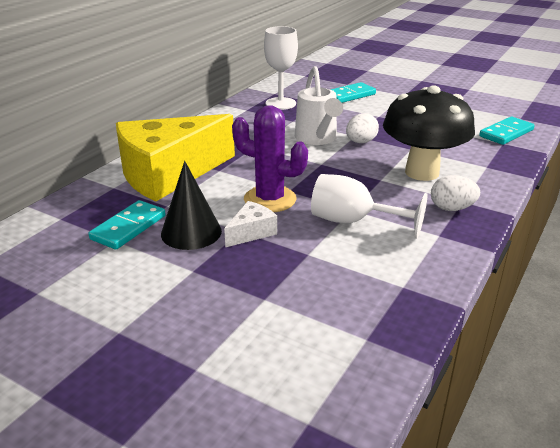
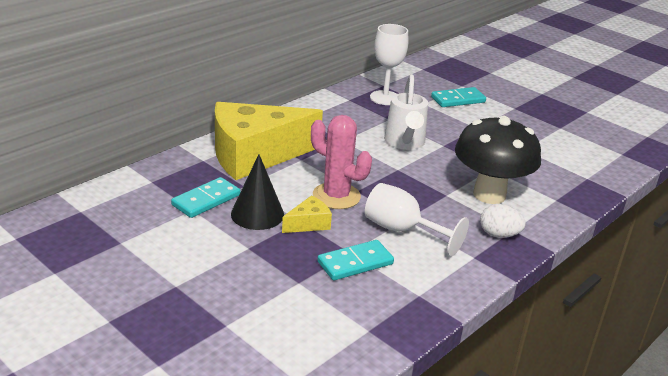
camera: 10 degrees right, 0 degrees up
white cheese [224,201,277,248] -> yellow cheese [282,195,332,233]
purple cactus [232,105,308,212] -> pink cactus [311,115,372,209]
white egg [346,113,379,143] -> none
turquoise domino [479,117,535,145] -> turquoise domino moved to [317,240,394,281]

